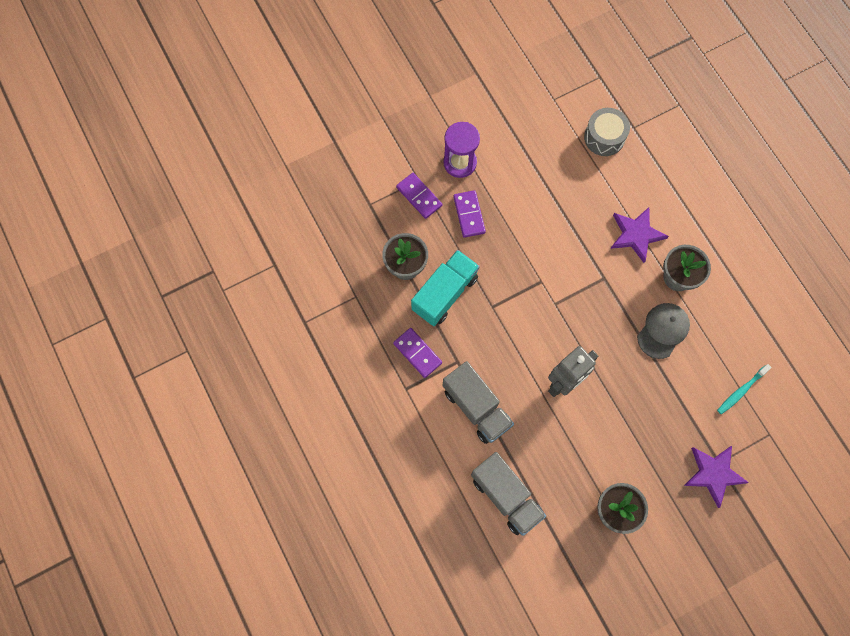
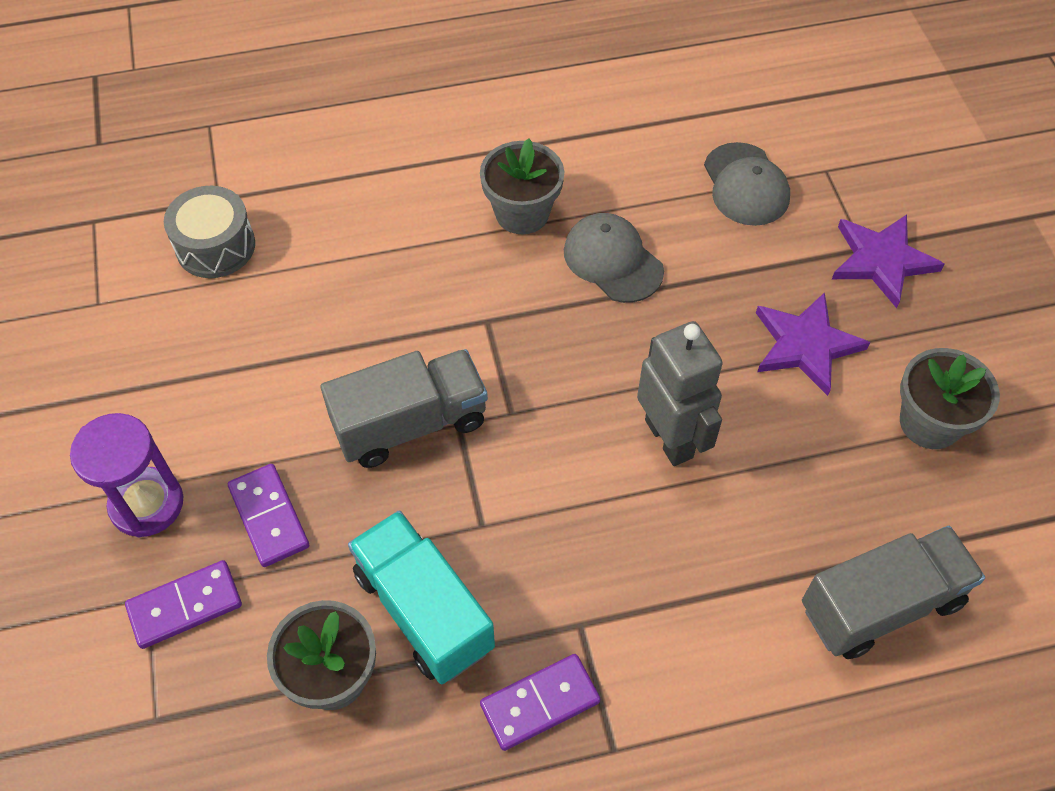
camera: 75 degrees left, 15 degrees down
grey truck [443,361,514,444] -> grey truck moved to [321,349,488,468]
purple domino [453,190,486,238] -> purple domino turned 60 degrees clockwise [228,464,309,567]
purple star [610,207,669,263] -> purple star moved to [756,292,870,396]
turquoise toothbrush [717,364,772,414] -> grey cap [704,142,790,226]

